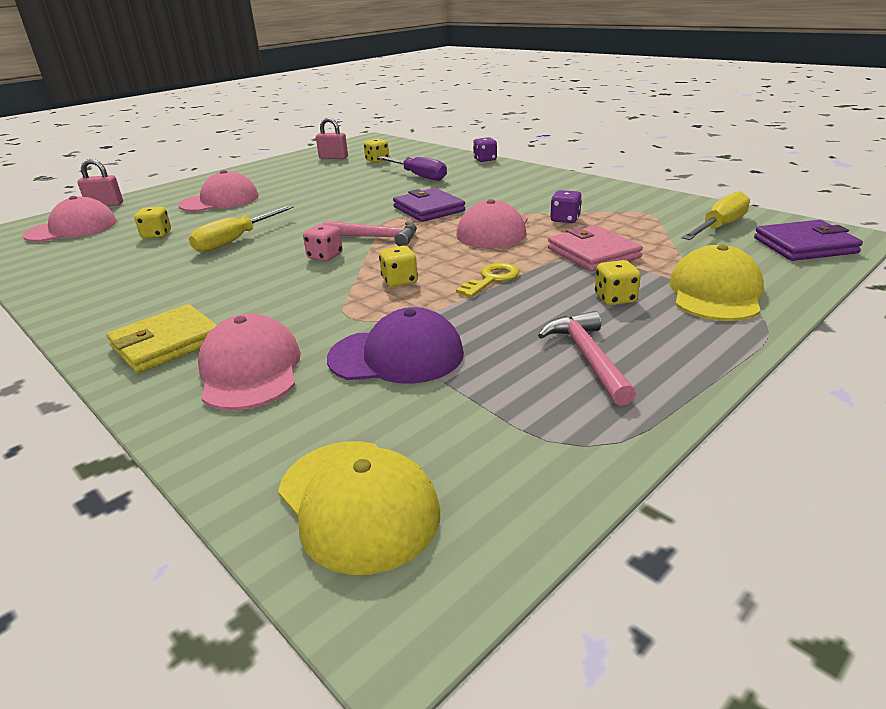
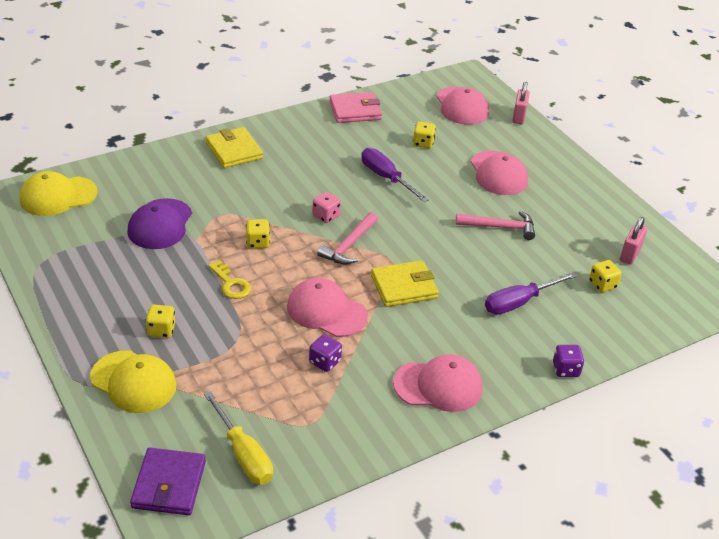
camera: 100 degrees right, 10 degrees up
yellow screwdriver [189,205,294,253] -> purple screwdriver [361,148,429,202]
pink cap [198,314,301,410] -> pink cap moved to [393,354,482,412]
purple wallet [393,188,465,222] -> yellow wallet [371,260,439,307]
pink hammer [538,311,636,406] -> pink hammer moved to [456,211,535,240]
pink wallet [548,225,643,272] -> pink wallet moved to [329,92,382,123]

